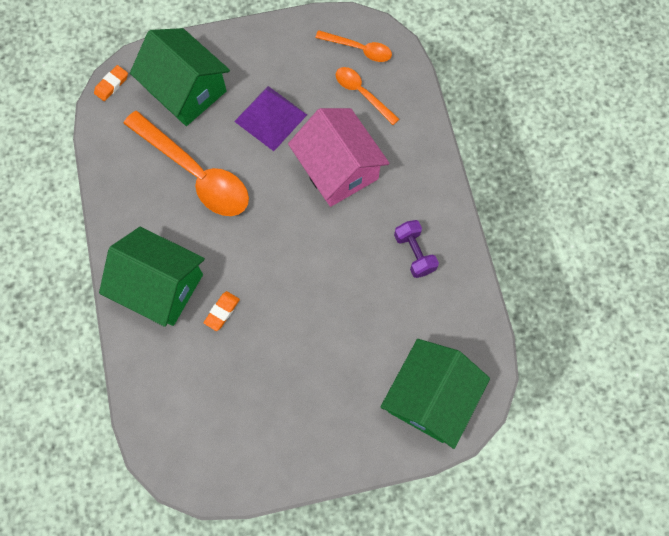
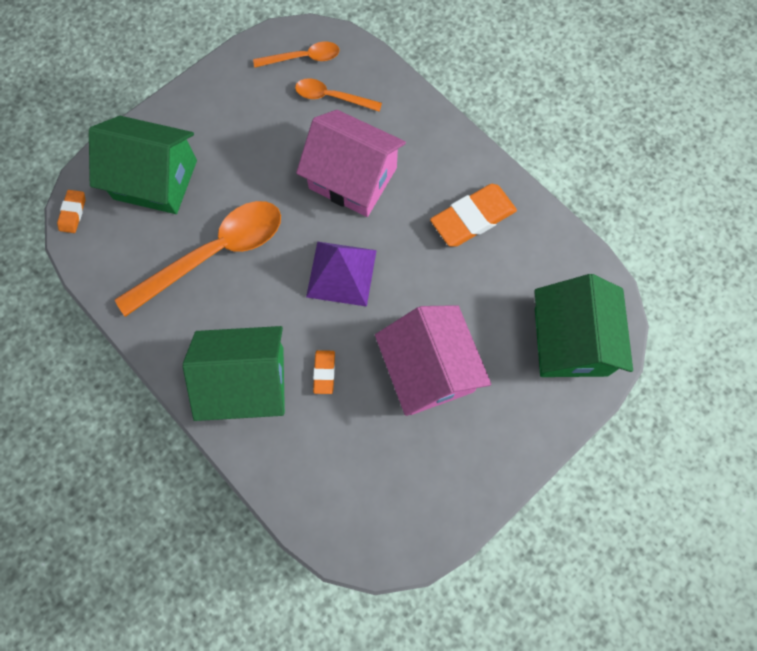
camera: 30 degrees left, 0 degrees up
orange spoon [123,111,249,216] -> orange spoon turned 45 degrees counterclockwise [115,201,281,317]
purple pyramid [234,86,307,151] -> purple pyramid moved to [306,241,377,307]
purple dumbbell [394,220,439,278] -> orange eraser [430,184,517,247]
none -> pink house [375,305,491,416]

